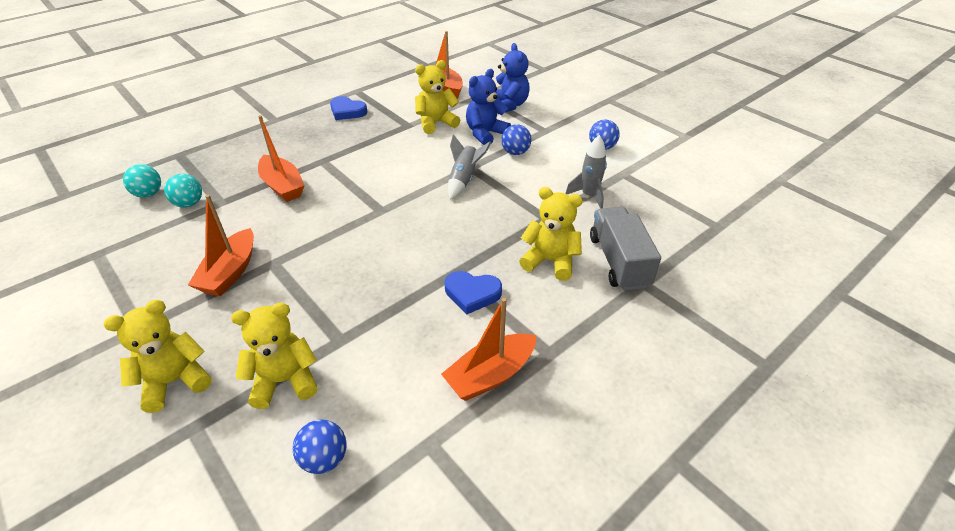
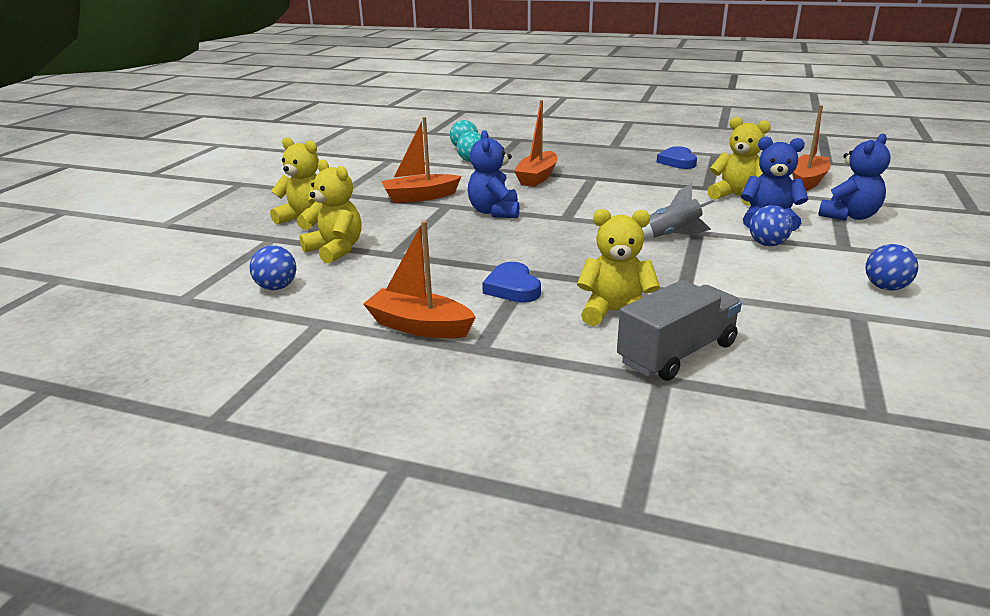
camera: 60 degrees right, 15 degrees down
yellow teddy bear [519,187,583,281] -> yellow teddy bear turned 75 degrees counterclockwise [577,209,660,326]
grey rocket [565,135,607,209] -> none
none -> blue teddy bear [468,130,519,218]

